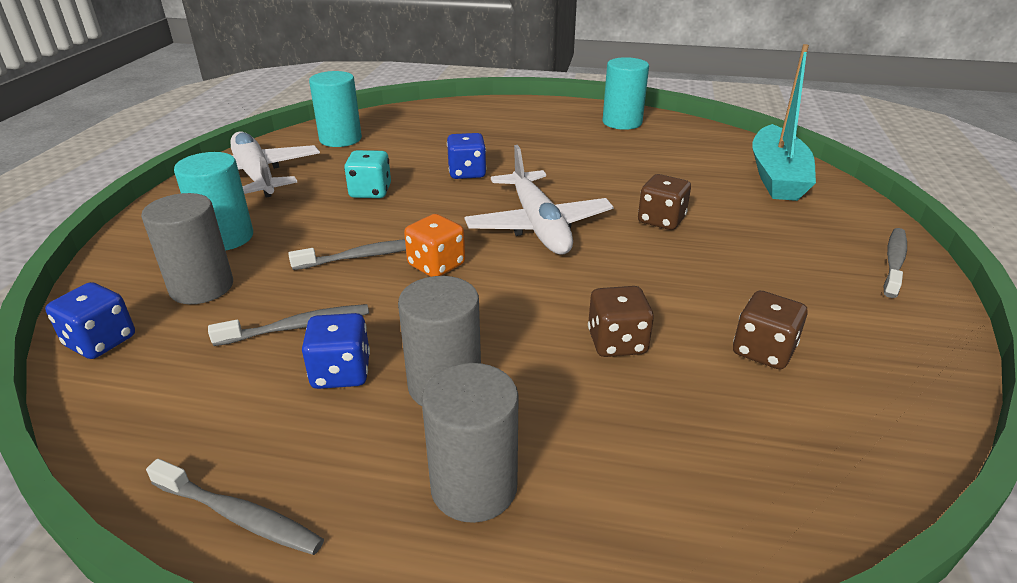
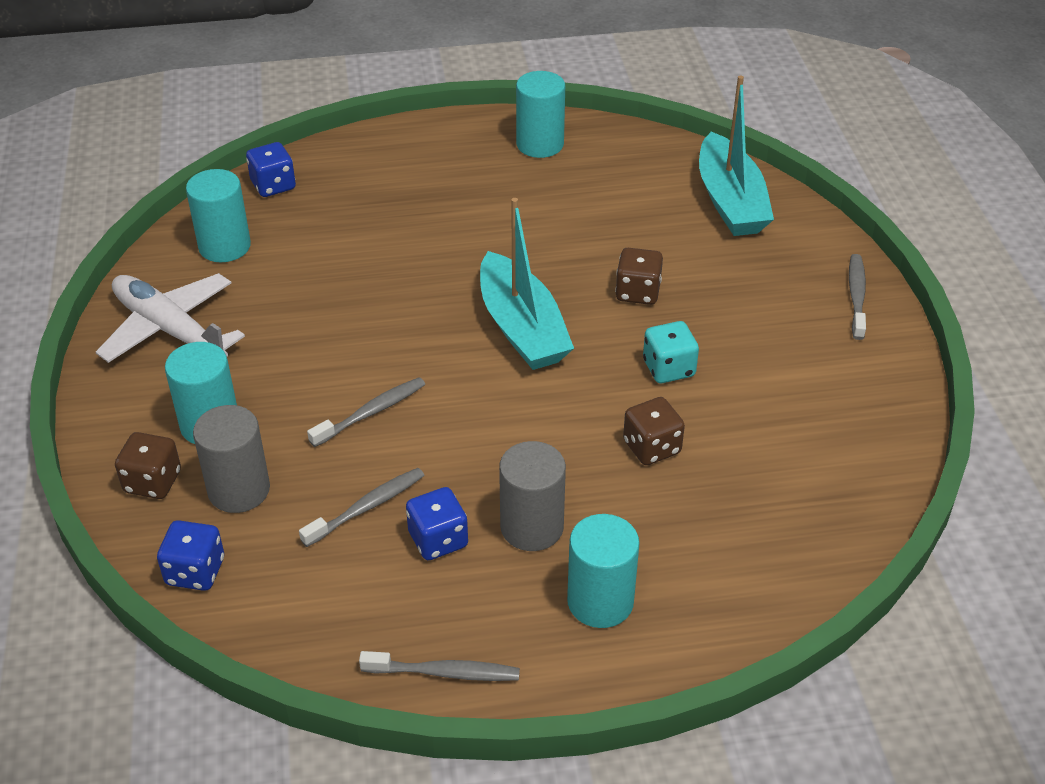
camera: 20 degrees left, 10 degrees up
turquoise dice [344,150,391,198] -> turquoise dice moved to [643,321,699,383]
orange dice [404,214,465,277] -> none
grey cylinder [422,363,519,523] -> turquoise cylinder [567,514,640,628]
blue dice [447,133,487,179] -> blue dice moved to [246,142,296,197]
white plane [464,145,613,255] -> turquoise boat [480,198,574,370]
brown dice [733,291,808,369] -> brown dice moved to [115,432,181,499]

